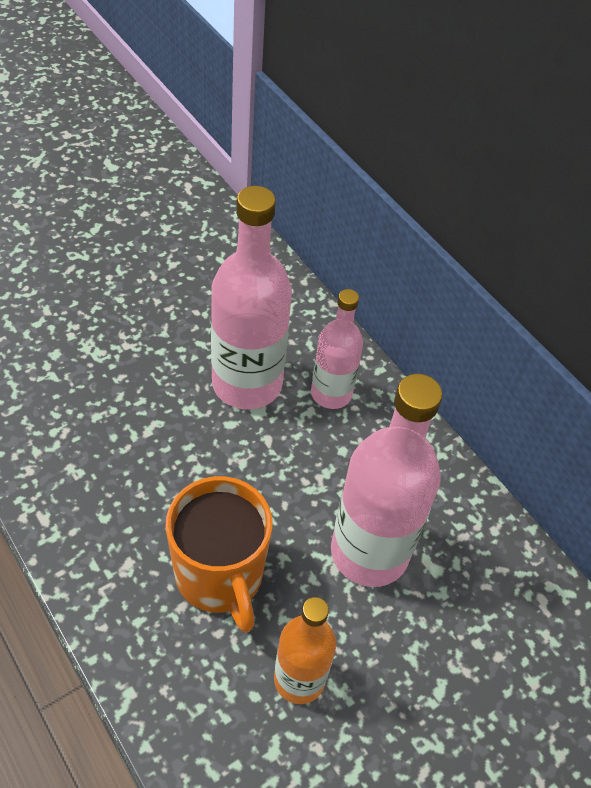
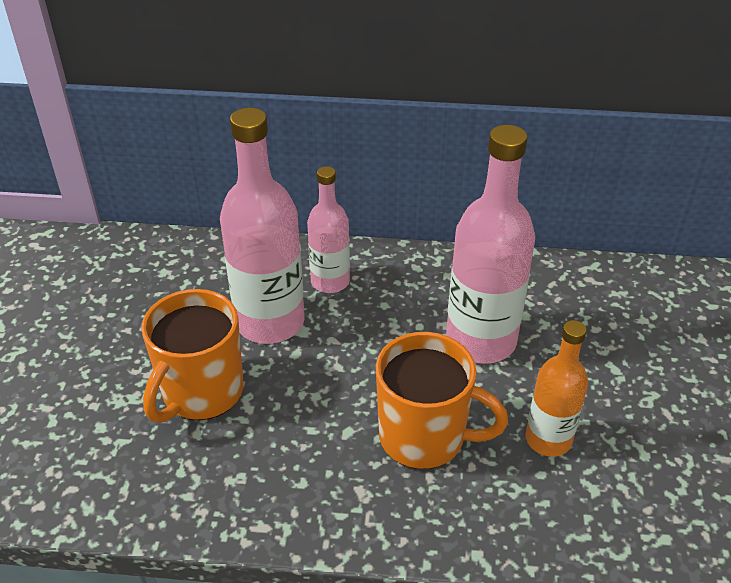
camera: 45 degrees left, 10 degrees down
none -> orange mug [141,289,243,423]

